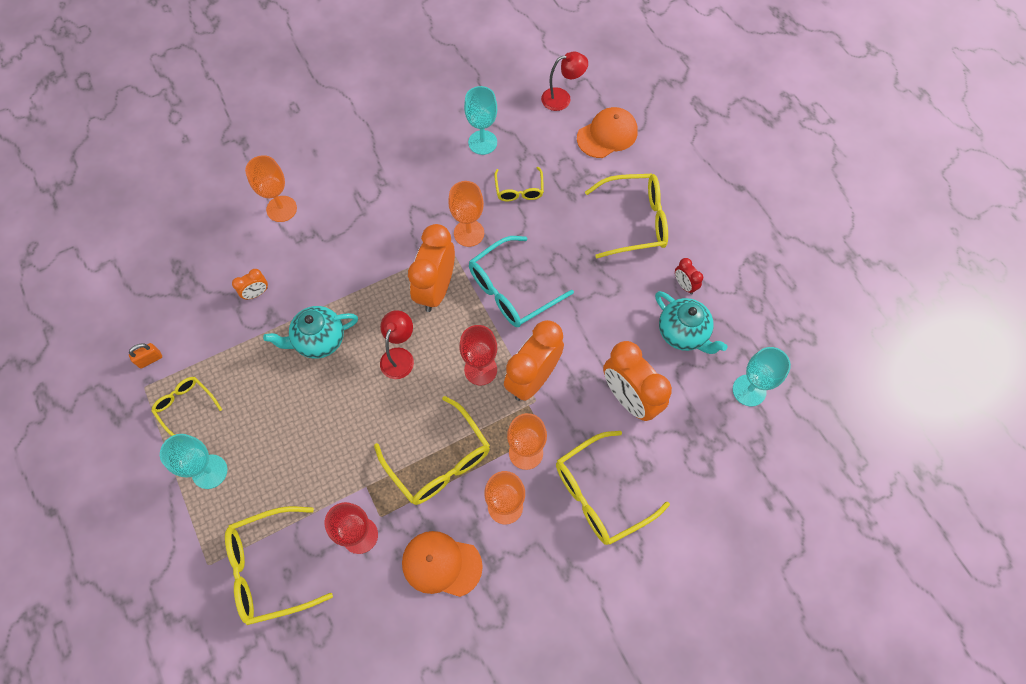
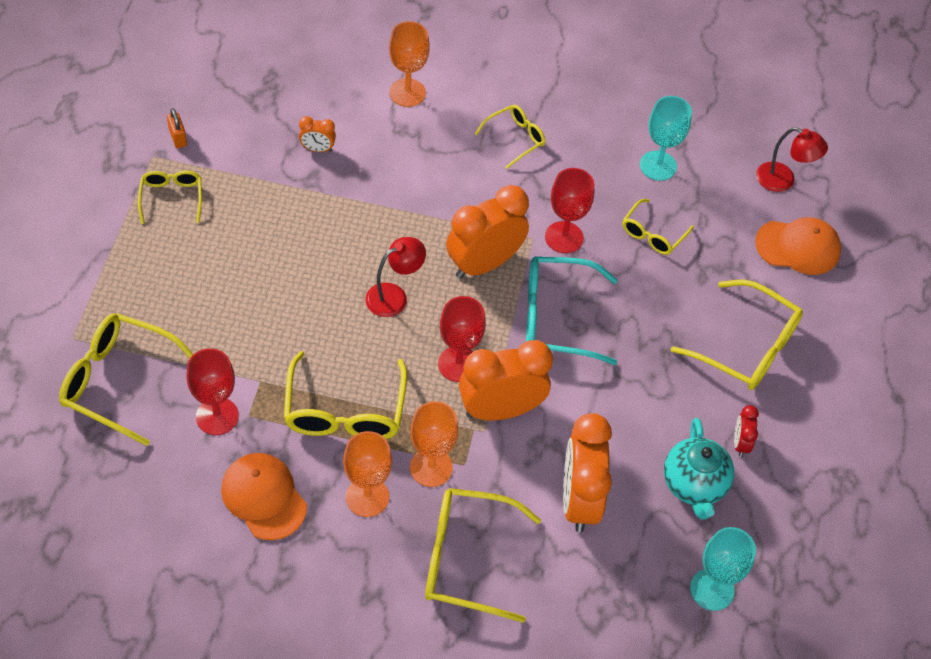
camera: 35 degrees right, 10 degrees down
orange padlock [129,343,162,369] -> orange padlock turned 60 degrees clockwise [167,108,187,148]
turquoise goblet [160,434,227,489] -> none
turquoise teapot [263,306,358,359] -> none
orange goblet [448,181,484,247] -> red goblet [545,168,594,253]
none -> yellow glasses [475,105,545,169]

